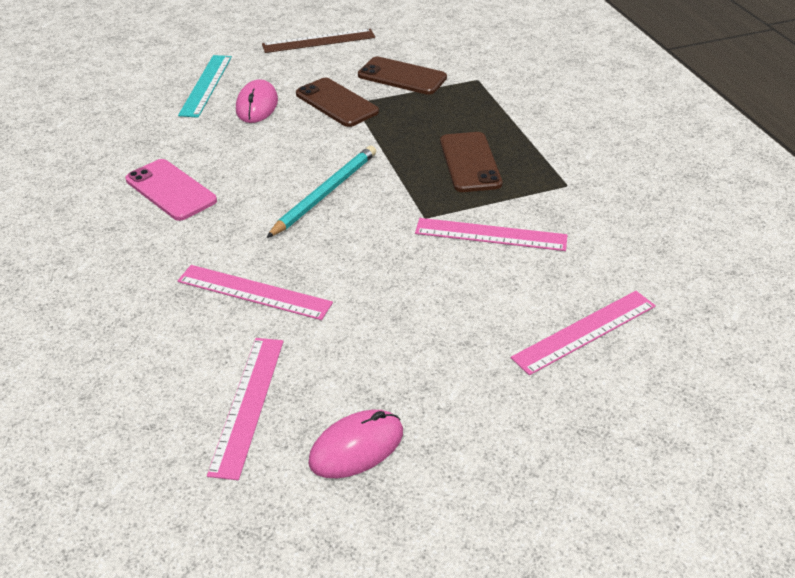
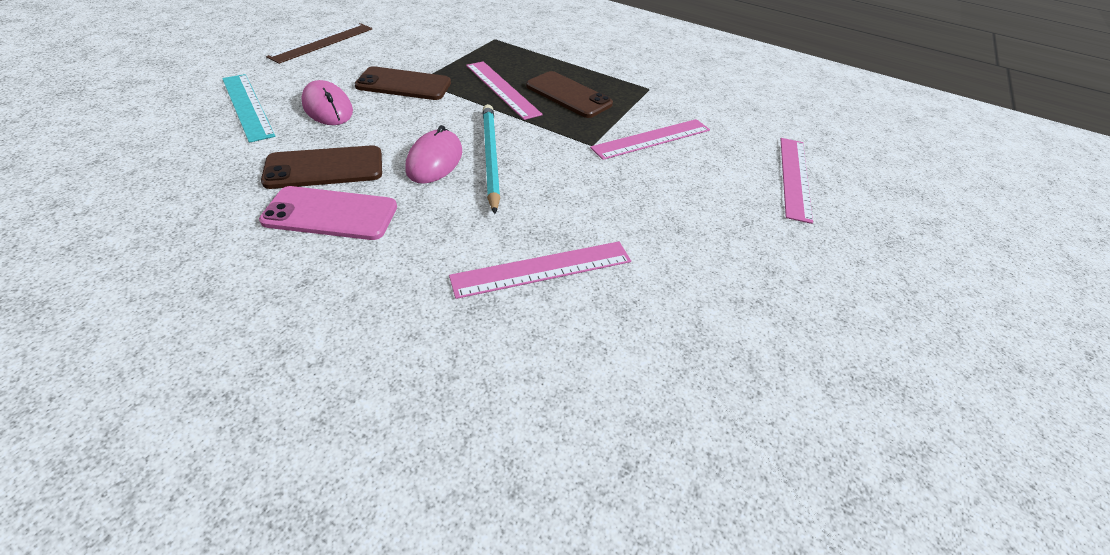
camera: 45 degrees left, 5 degrees up
pink ruler [207,338,284,480] -> pink ruler moved to [466,61,543,120]
pink mouse [308,410,403,478] -> pink mouse moved to [405,125,462,184]
brown phone [358,57,447,95] -> brown phone moved to [261,145,382,189]

